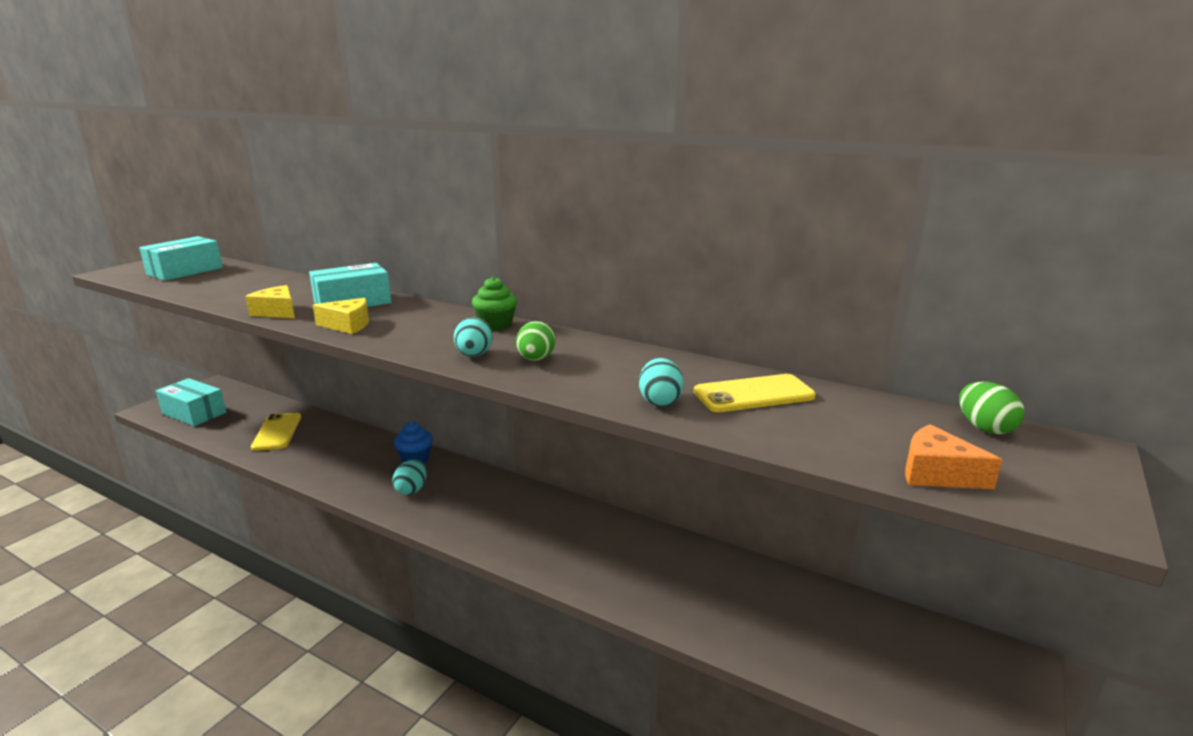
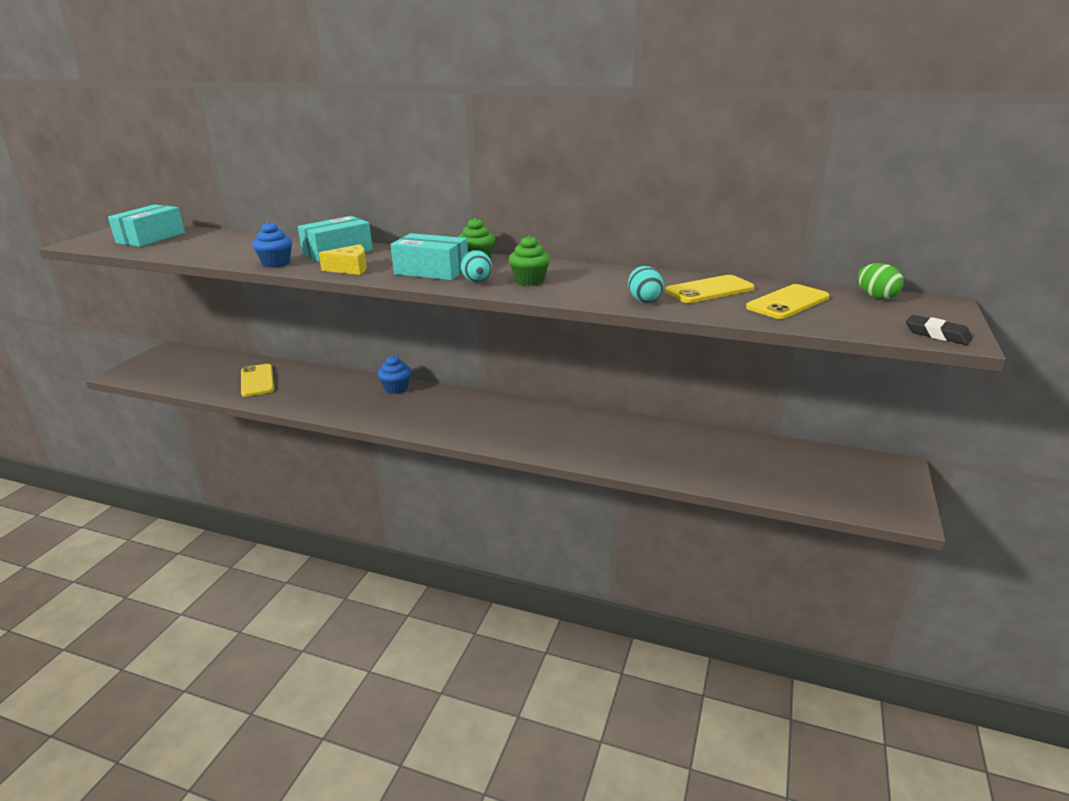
camera: 10 degrees left, 5 degrees up
turquoise box [156,378,226,426] -> turquoise box moved to [391,233,468,280]
yellow cheese [245,285,295,318] -> blue cupcake [252,221,292,268]
turquoise egg [392,459,427,495] -> none
green egg [516,321,555,361] -> green cupcake [509,235,550,286]
orange cheese [905,424,1002,489] -> none
none -> yellow phone [746,284,830,319]
none -> black eraser [906,315,973,345]

